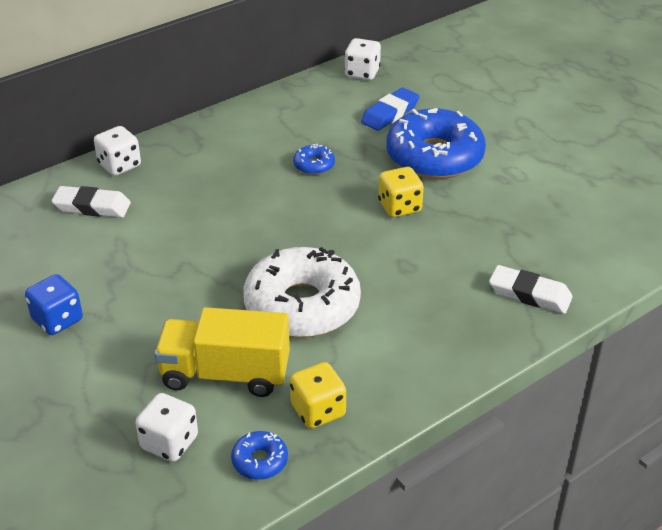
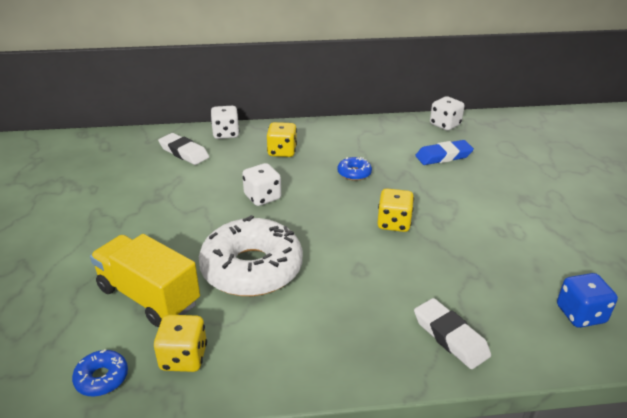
camera: 30 degrees right, 5 degrees down
blue dice [25,274,83,335] -> blue dice moved to [557,273,618,328]
white dice [135,393,198,462] -> white dice moved to [242,163,281,206]
blue donut [386,108,486,179] -> none
none -> yellow dice [267,122,297,157]

